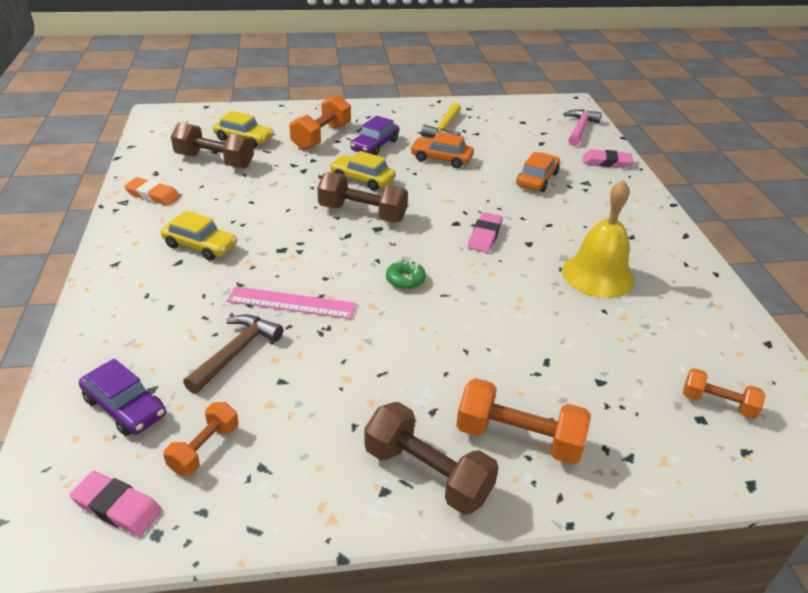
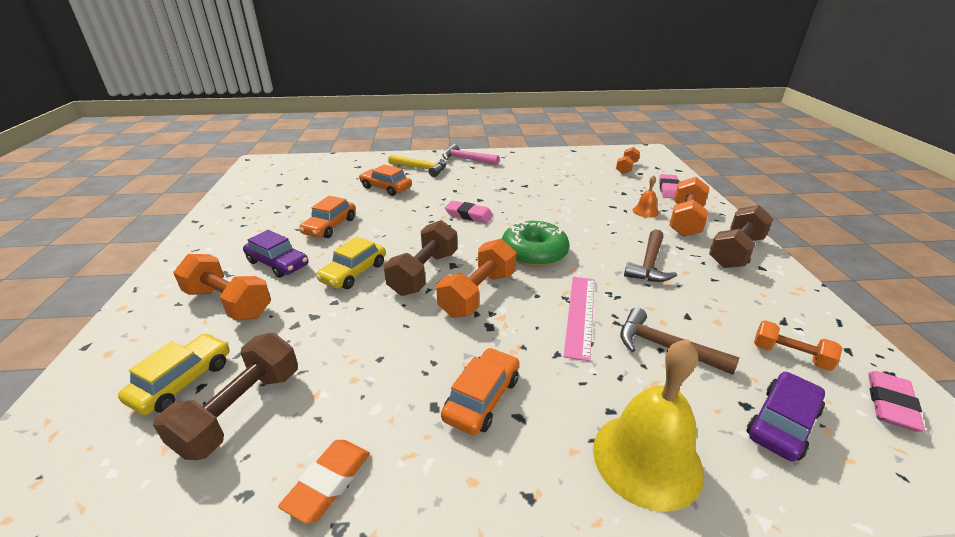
camera: 85 degrees left, 5 degrees down
yellow car [161,210,237,261] -> orange car [441,348,519,435]
green donut [386,260,426,290] -> green donut [502,221,570,267], size x1.93
yellow hammer [421,102,461,137] -> yellow hammer moved to [388,154,447,177]
yellow bell [562,180,635,298] -> yellow bell moved to [593,339,704,512]
pink hammer [563,109,602,146] -> pink hammer moved to [442,144,499,165]
pink eraser [583,149,633,168] -> pink eraser moved to [659,174,680,199]
none -> orange dumbbell [436,239,517,318]
none -> brown hammer [624,229,677,282]
none -> orange bell [633,175,659,218]

